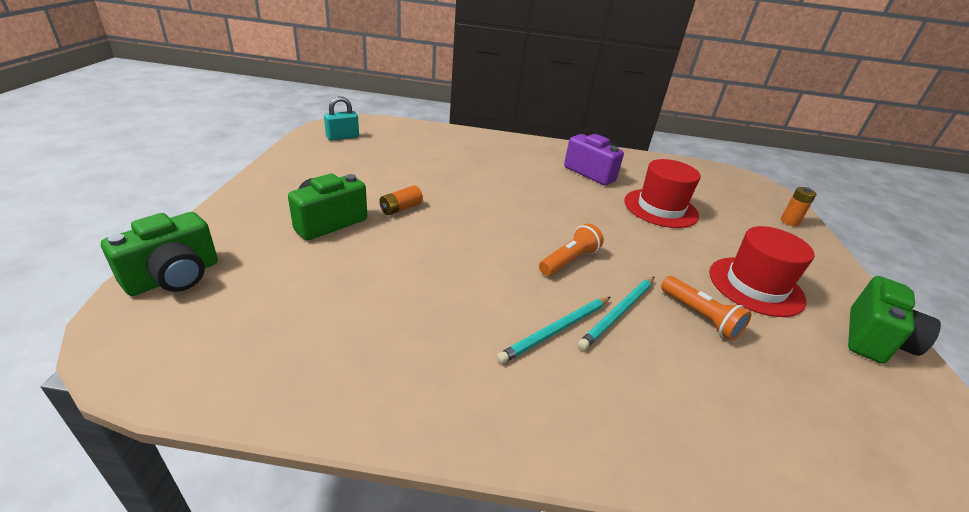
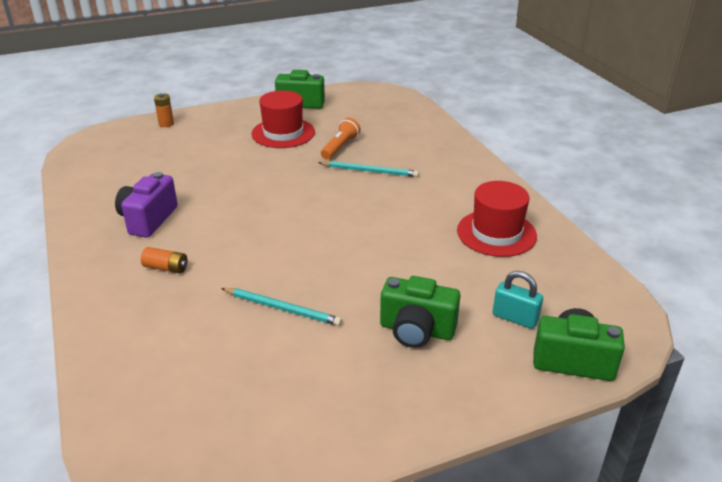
camera: 115 degrees left, 0 degrees up
turquoise padlock [324,96,359,141] -> turquoise padlock moved to [492,271,543,329]
orange battery [379,185,423,215] -> orange battery moved to [141,247,187,274]
turquoise pencil [497,297,611,363] -> turquoise pencil moved to [221,288,342,326]
orange flashlight [539,223,604,276] -> none
red hat [624,159,701,228] -> red hat moved to [457,181,537,257]

